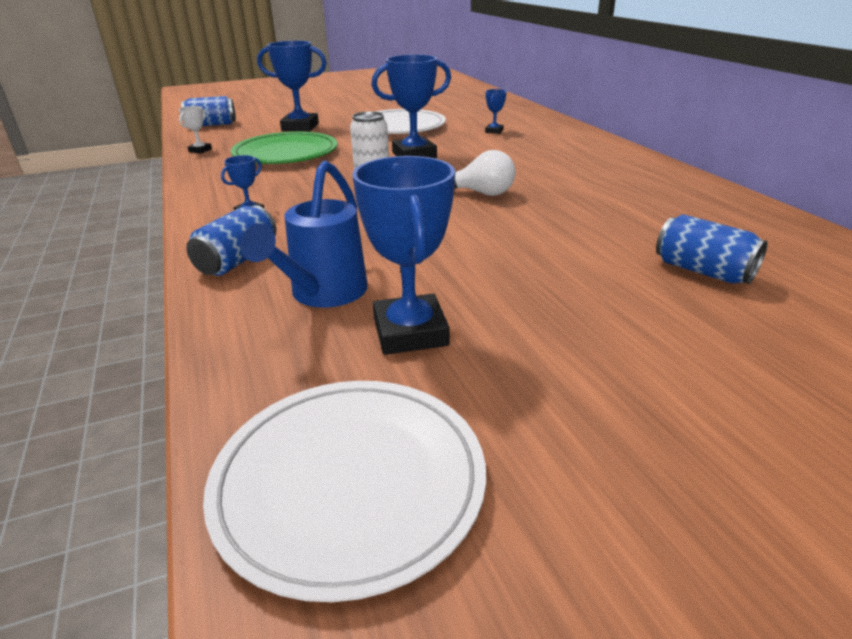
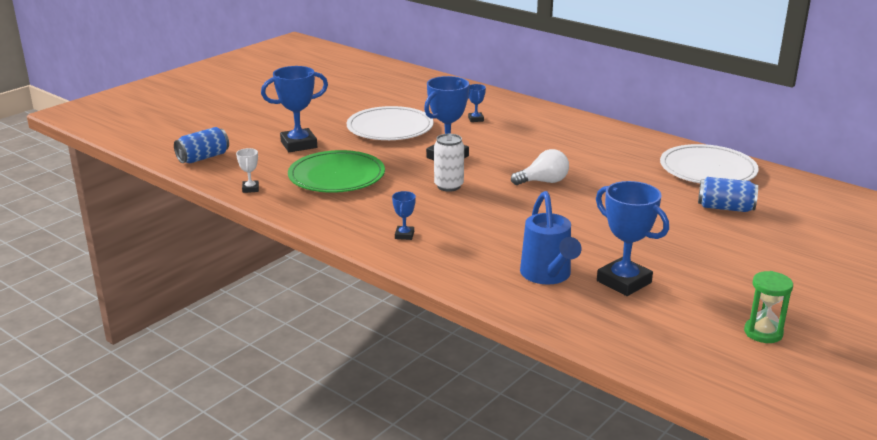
camera: 30 degrees left, 5 degrees down
blue can [186,205,276,276] -> none
white plate [203,381,486,602] -> white plate moved to [660,144,759,183]
none -> green hourglass [744,271,793,343]

